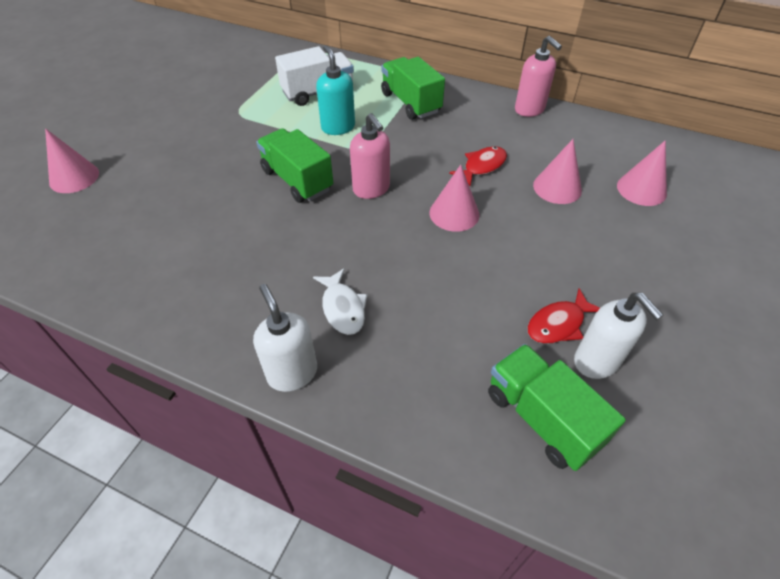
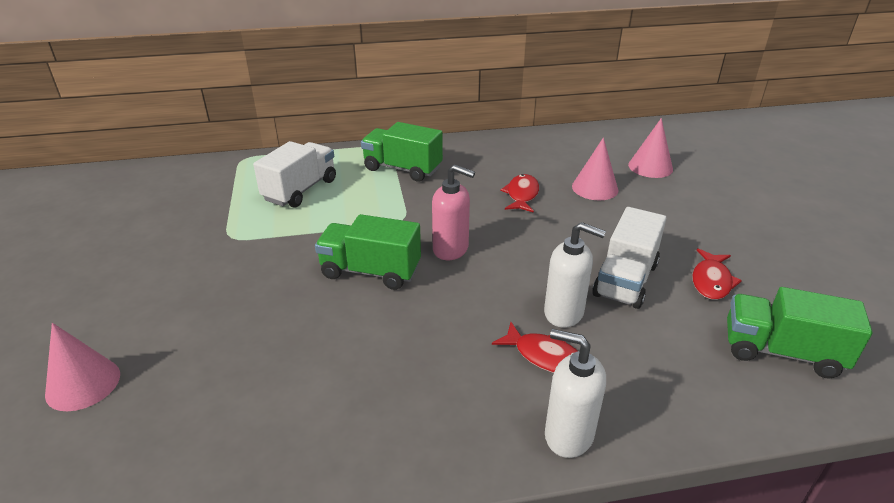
camera: 35 degrees left, 15 degrees down
white fish [313,268,368,335] -> red fish [492,322,578,373]
turquoise soap dispenser [316,45,355,135] -> none
pink cone [429,165,480,232] -> none
pink soap dispenser [515,36,562,117] -> none
white soap dispenser [574,293,663,379] -> white soap dispenser moved to [544,222,606,328]
none -> white truck [593,207,666,309]

